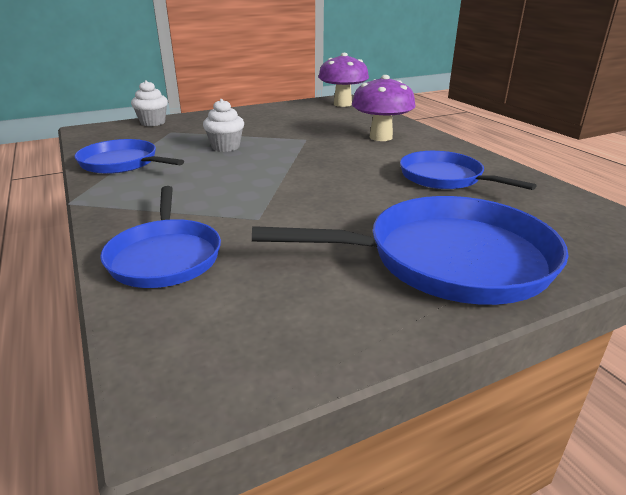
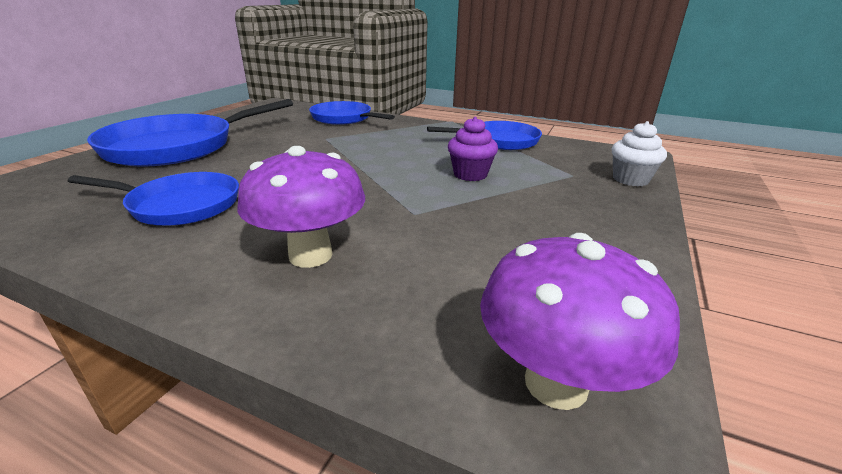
camera: 140 degrees right, 0 degrees up
white cupcake [203,99,244,152] -> purple cupcake [448,117,498,181]

